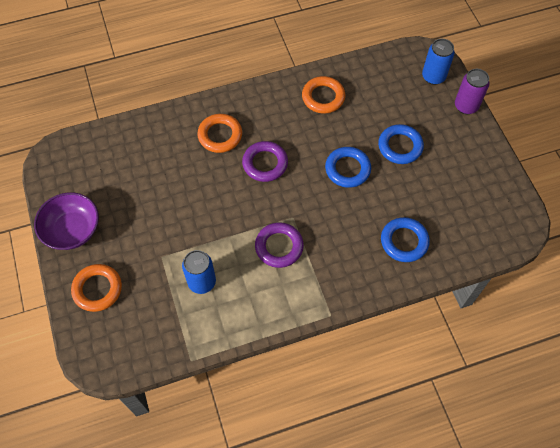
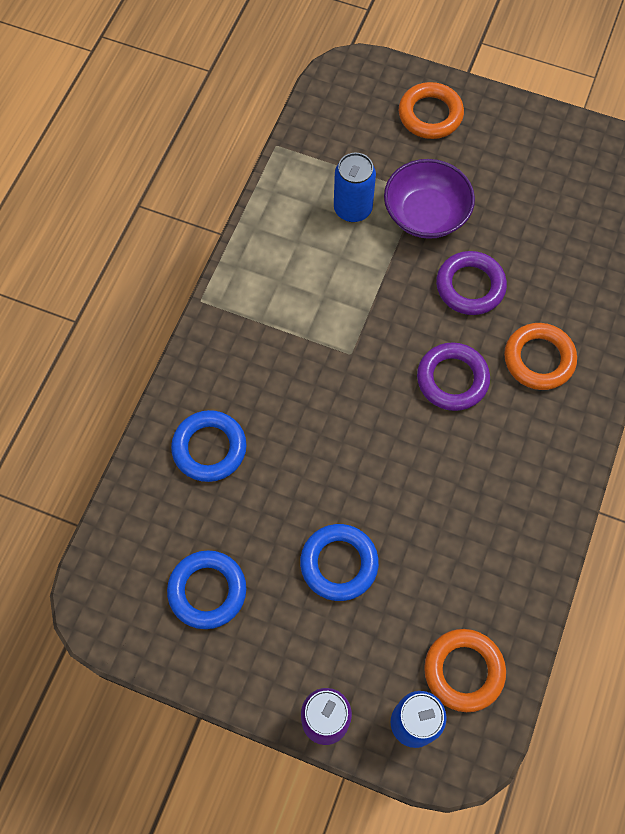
camera: 130 degrees right, 5 degrees up
purple bowl [34,192,99,250] -> purple bowl moved to [384,159,475,239]
purple ring [255,222,304,268] -> purple ring moved to [436,251,507,315]
orange ring [302,76,345,114] -> orange ring moved to [424,629,506,712]
blue ring [325,147,371,188] -> blue ring moved to [167,550,246,629]

